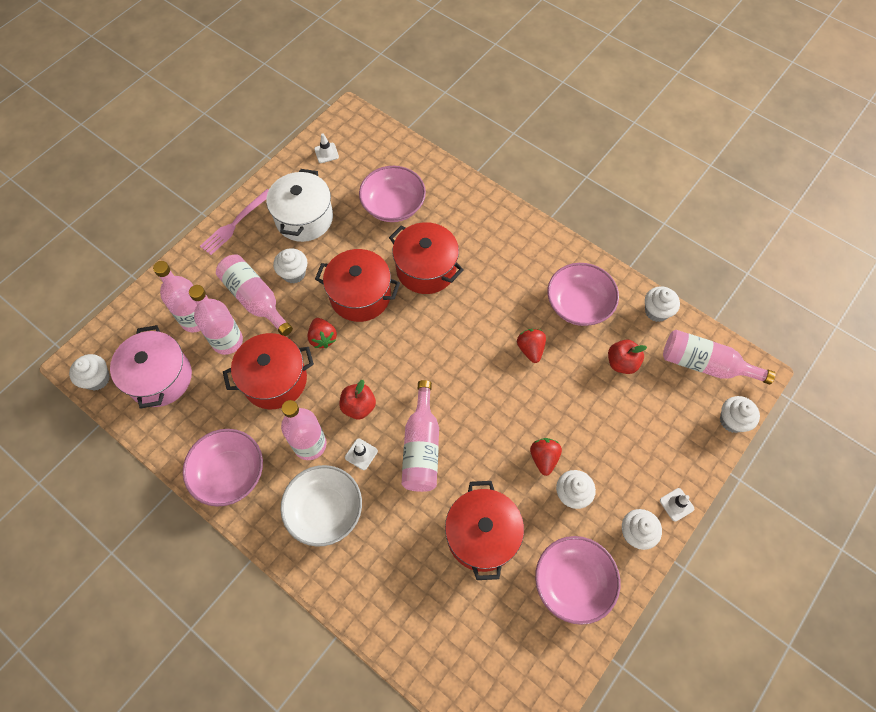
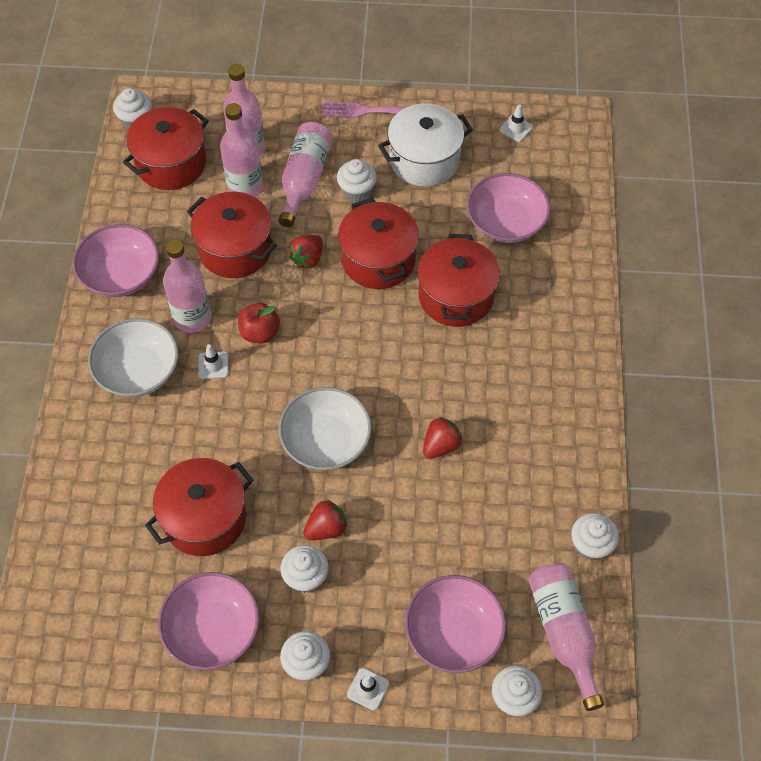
camera: 55 degrees right, 5 degrees down
pink pot [110,325,192,409] -> red pot [123,107,209,190]
pink bottle [402,380,439,492] -> none
pink bowl [547,263,619,326] -> pink bowl moved to [405,575,506,673]
red apple [608,340,647,374] -> none
none -> white bowl [278,387,372,470]

